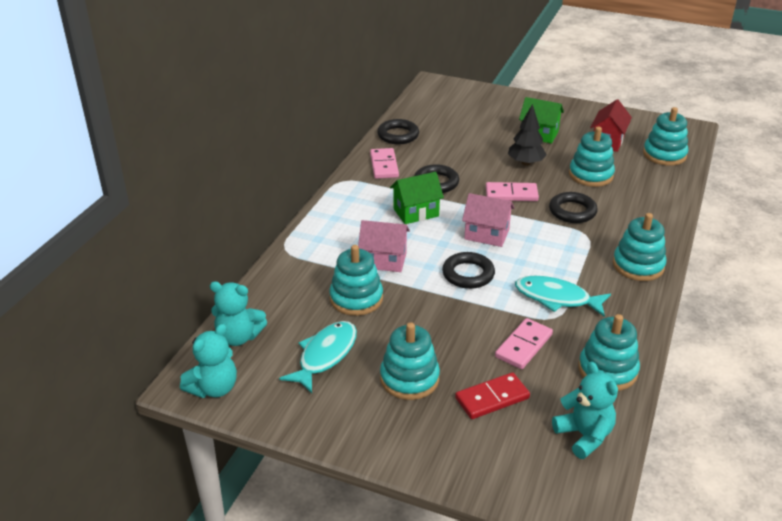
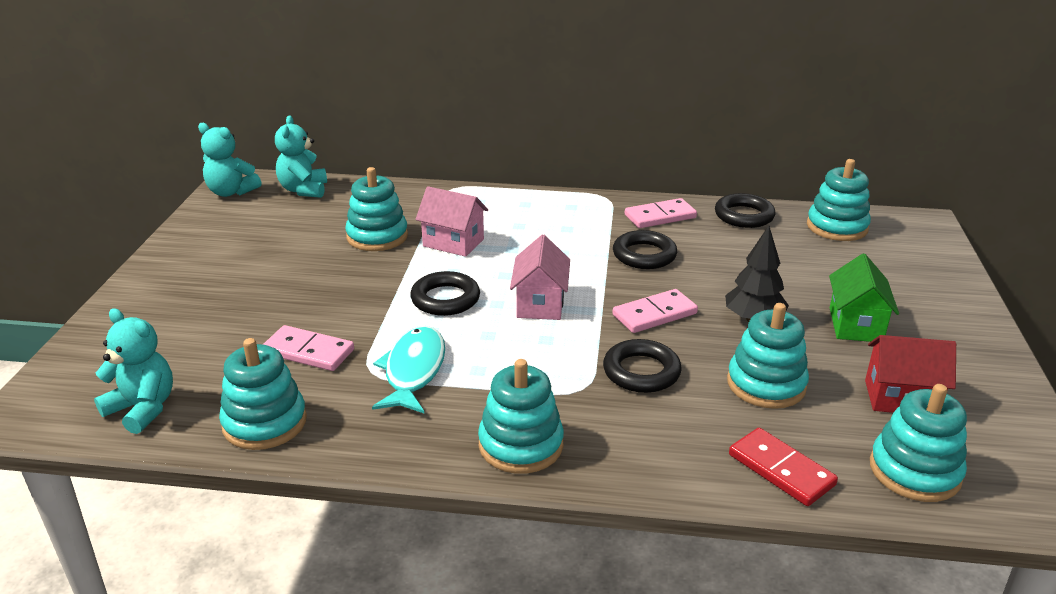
camera: 75 degrees right, 5 degrees down
turquoise fish [279,321,357,393] -> none
pink house [358,220,410,272] -> pink house turned 60 degrees counterclockwise [416,186,488,257]
turquoise stacking toy [380,322,440,400] -> turquoise stacking toy moved to [807,159,871,241]
green house [390,172,444,224] -> none
red domino [455,372,530,419] -> red domino moved to [729,428,838,506]
pink domino [486,182,539,201] -> pink domino turned 75 degrees clockwise [613,289,698,333]
turquoise teddy bear [552,362,618,459] -> turquoise teddy bear turned 105 degrees counterclockwise [94,308,173,434]

